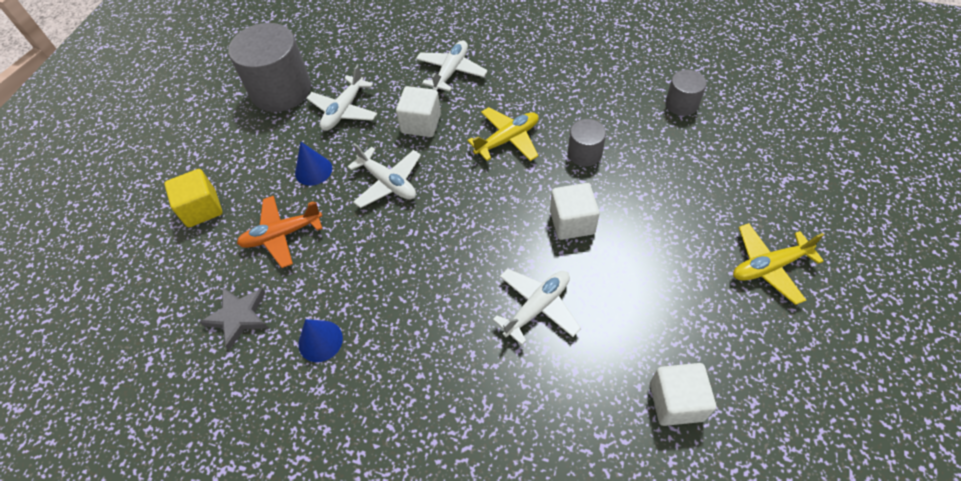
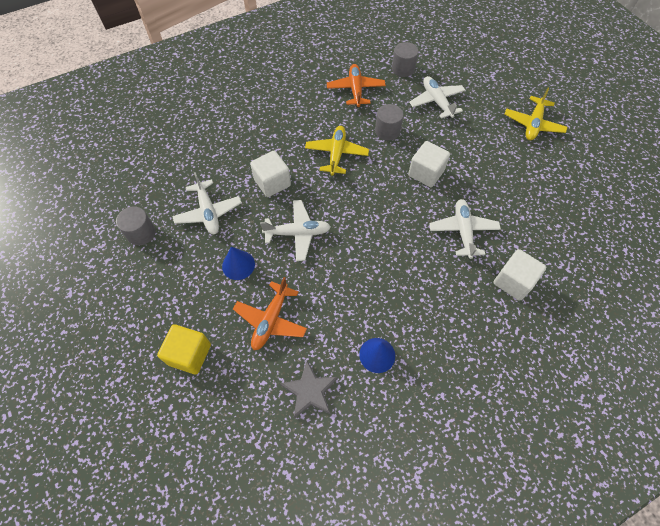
camera: 50 degrees left, 5 degrees up
grey cylinder [228,23,311,112] -> grey cylinder [116,206,155,245], size x0.50
white plane [416,40,488,92] -> white plane moved to [409,76,466,119]
white cube [650,363,716,426] -> white cube moved to [493,249,546,301]
none -> orange plane [327,64,386,108]

